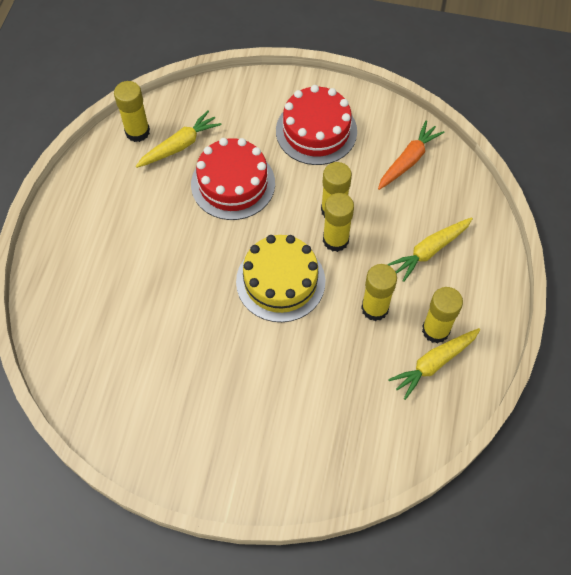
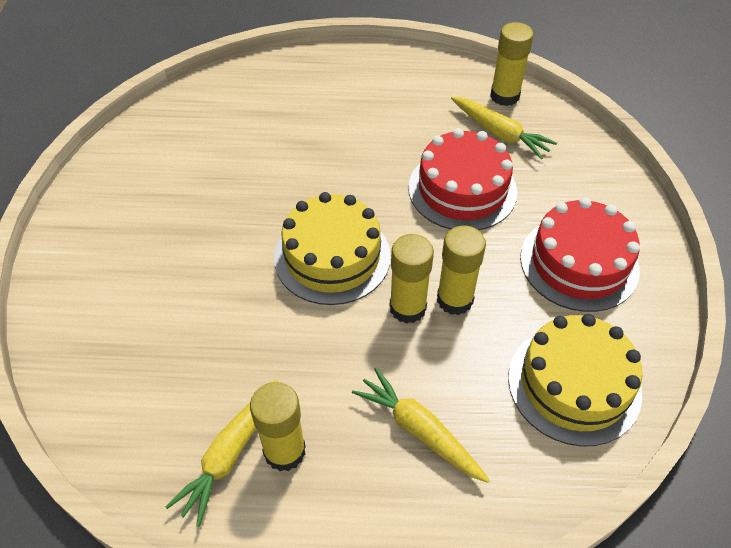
camera: 80 degrees right, 10 degrees down
yellow glue stick [361,264,397,321] -> none
orange carrot [378,121,445,190] -> yellow cake [508,314,642,447]
yellow carrot [388,328,480,400] -> yellow carrot turned 105 degrees counterclockwise [165,380,278,527]

